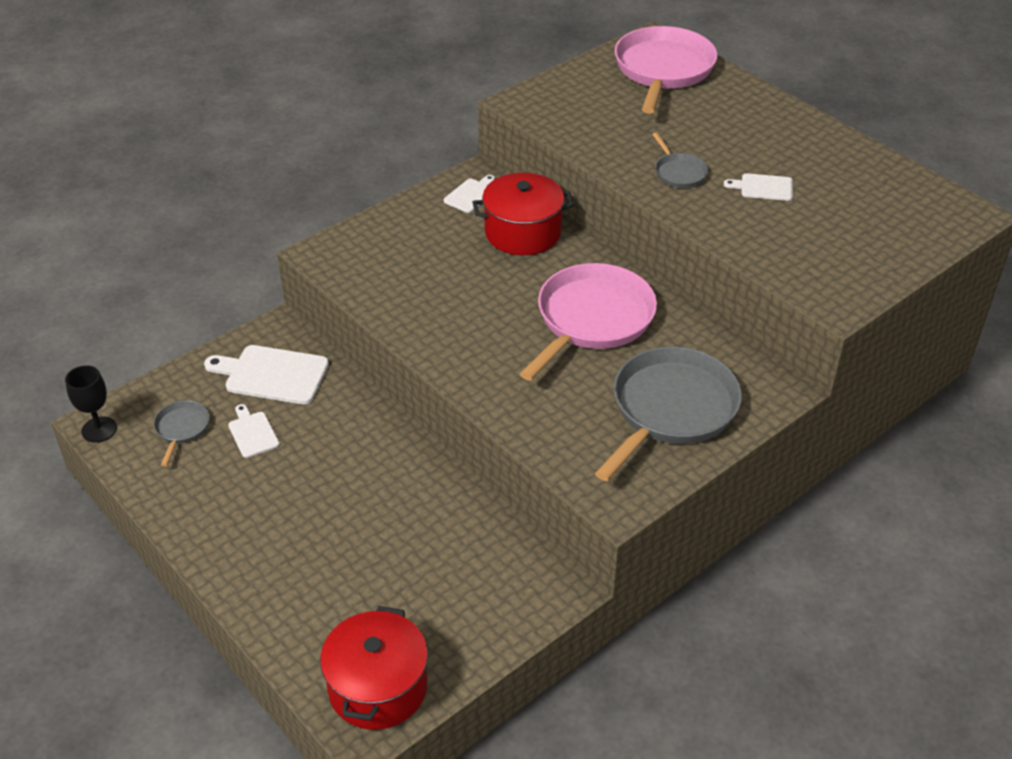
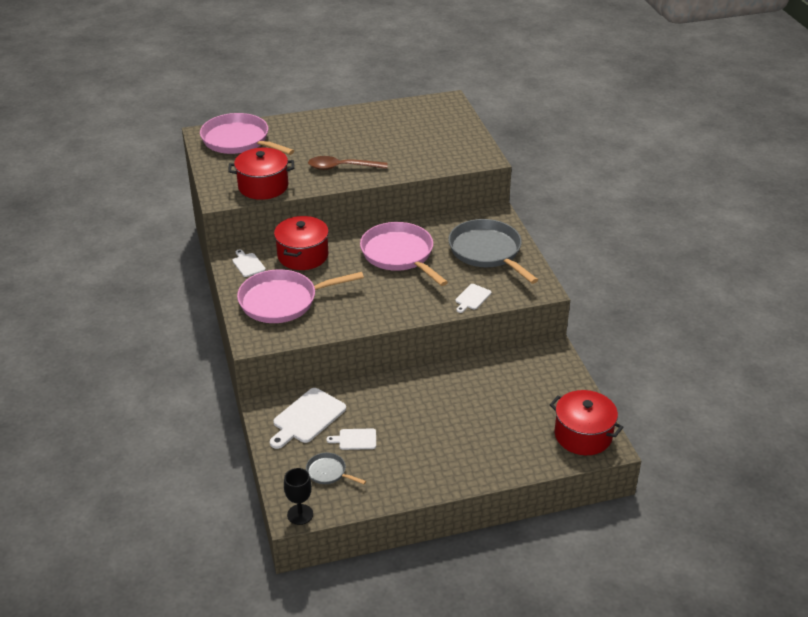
camera: 65 degrees left, 5 degrees down
grey pan [652,133,708,188] -> brown spoon [308,156,387,170]
white cutting board [724,173,793,201] -> white cutting board moved to [455,284,491,313]
none -> red pot [228,148,294,200]
none -> pink pan [237,269,364,323]

